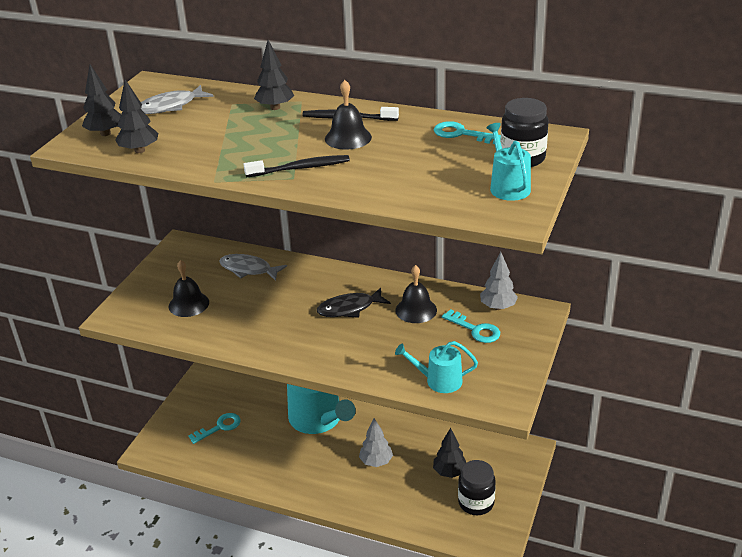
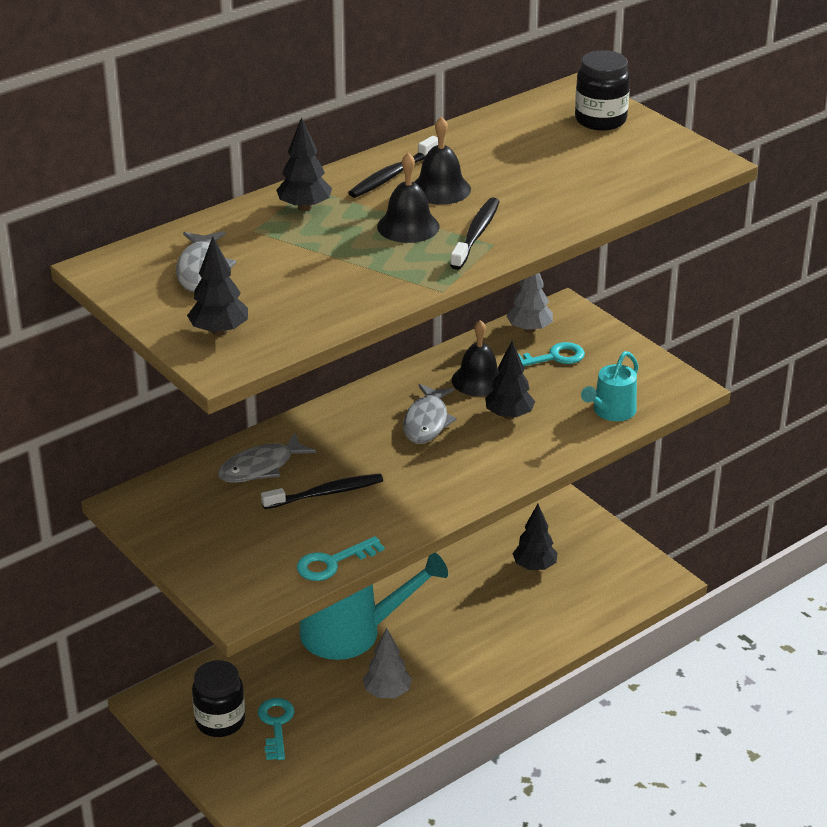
camera: 60 degrees left, 0 degrees up
black tree [115,80,158,153] -> black tree moved to [485,341,535,420]
black bell [169,260,209,317] -> black bell moved to [377,152,440,243]
black fish [317,287,391,318] -> grey fish [403,384,457,444]
grey tree [359,418,393,467] -> grey tree moved to [363,628,412,698]
turquoise key [434,121,501,144] -> turquoise key moved to [297,536,385,581]
black jar [458,460,496,515] -> black jar moved to [192,660,245,737]
turquoise watering can [486,123,531,201] -> none
none -> black toothbrush [261,474,383,509]

